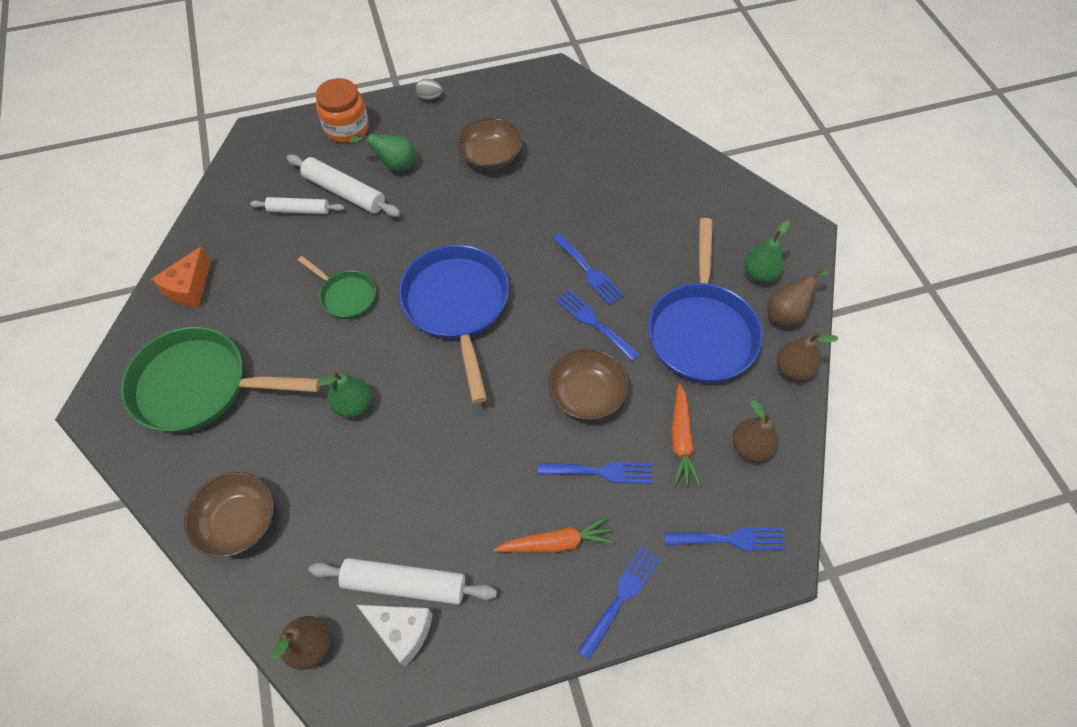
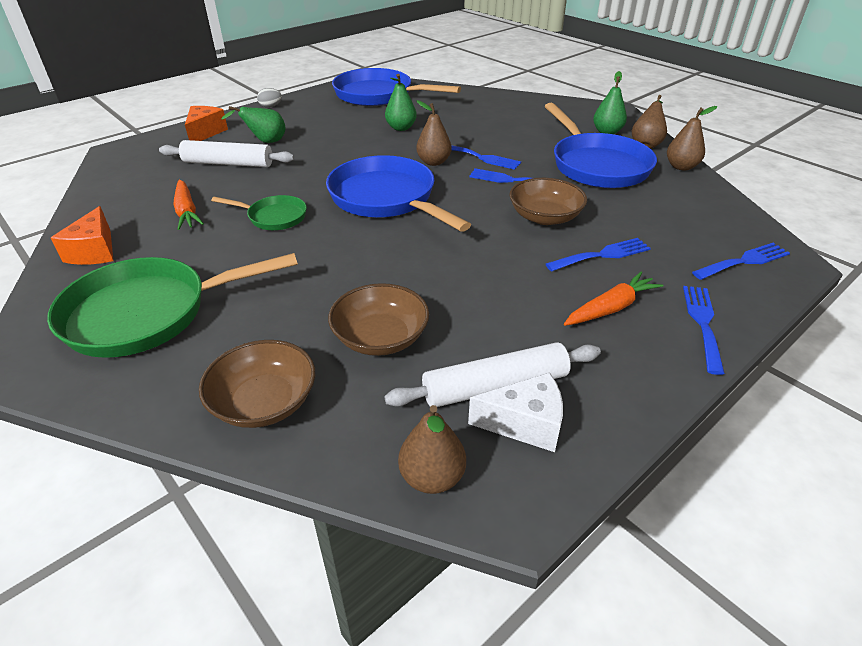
camera: 25 degrees left, 20 degrees down
white rolling pin [250,197,344,214] -> none
orange jar [316,78,369,143] -> orange cheese [185,106,228,141]
green pear [317,372,372,418] -> green pear moved to [385,74,417,131]
brown bowl [457,118,523,170] -> brown bowl moved to [328,283,429,356]
orange carrot [671,384,701,486] -> orange carrot moved to [173,179,204,230]
brown pear [732,400,778,462] -> brown pear moved to [416,100,452,166]
none -> blue pan [332,68,461,106]

